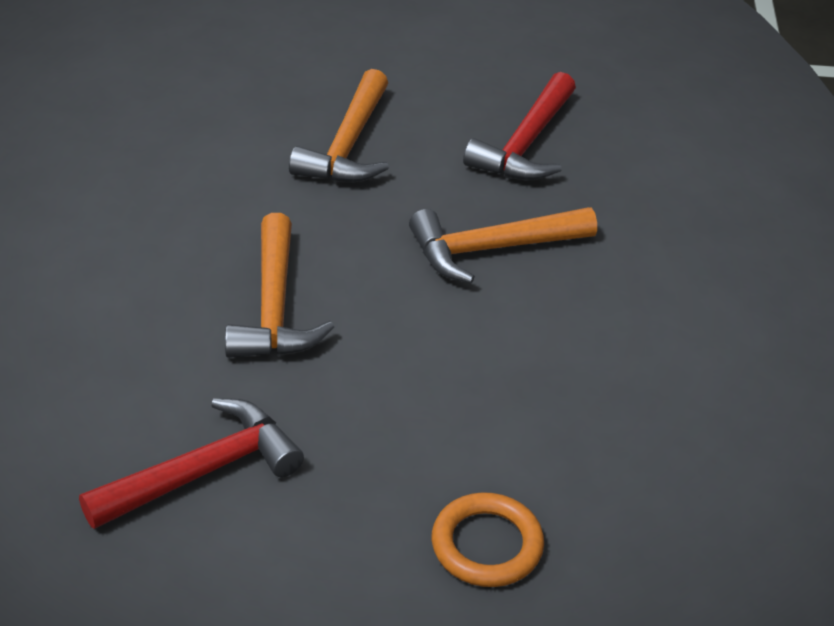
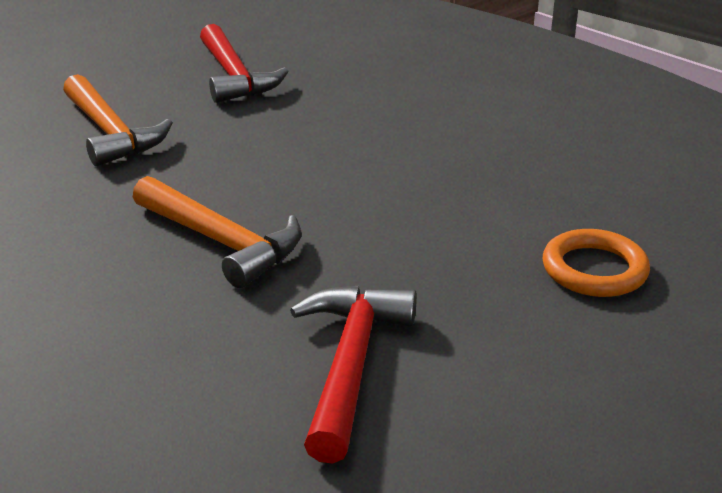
camera: 45 degrees left, 10 degrees down
orange hammer [409,207,597,283] -> none

